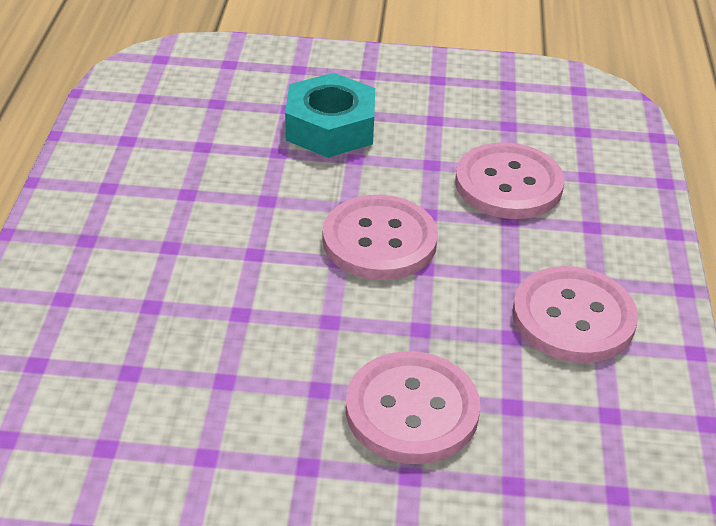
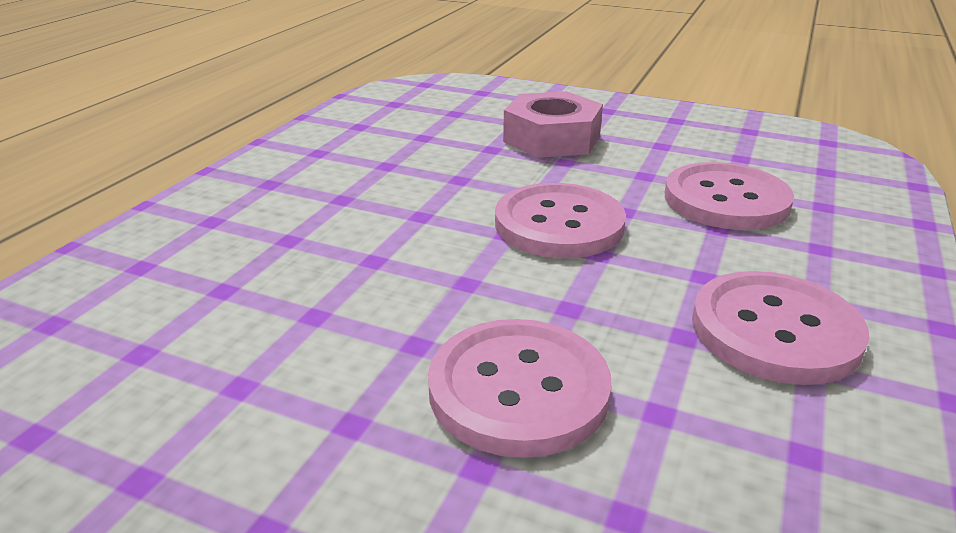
camera: 20 degrees right, 10 degrees down
turquoise nut [285,73,375,158] -> pink nut [503,91,603,158]

